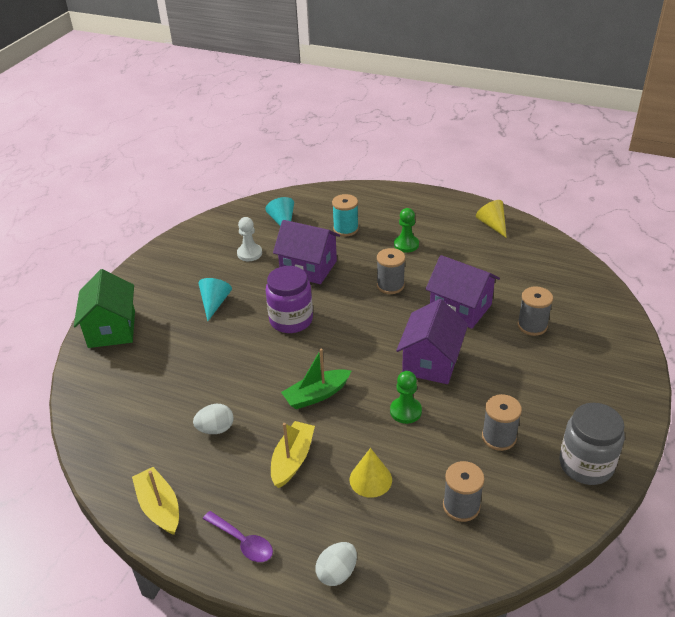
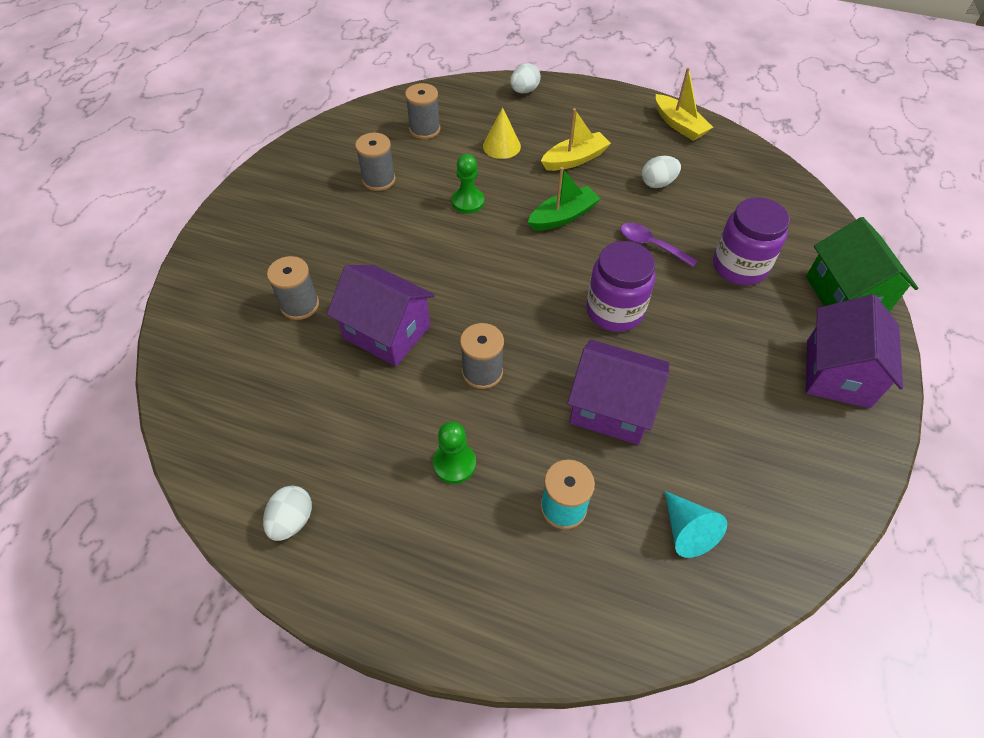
camera: 175 degrees right, 15 degrees up
turquoise cone [198,278,232,321] -> none
purple spoon [203,511,273,562] -> purple spoon moved to [620,223,698,267]
white pawn [237,217,262,261] -> none
yellow boat [271,421,315,488] -> yellow boat turned 135 degrees counterclockwise [541,108,611,171]
purple house [396,299,468,384] -> purple house moved to [806,294,903,408]
yellow cone [476,200,507,238] -> white egg [263,485,312,541]
grey jar [559,403,625,485] -> none
none -> purple jar [713,197,790,285]

